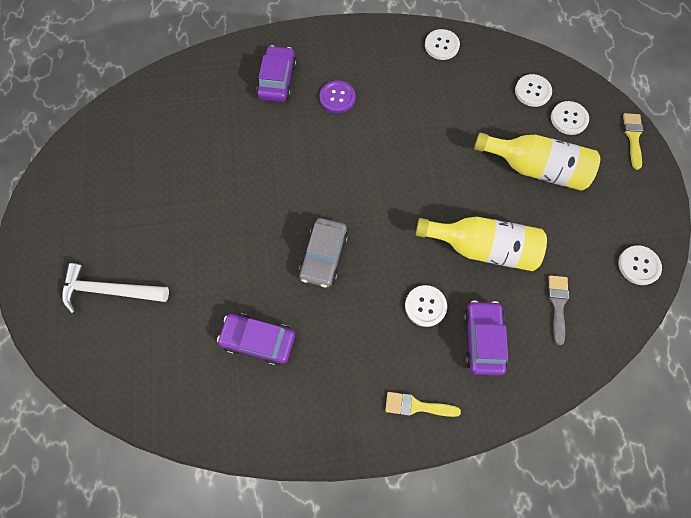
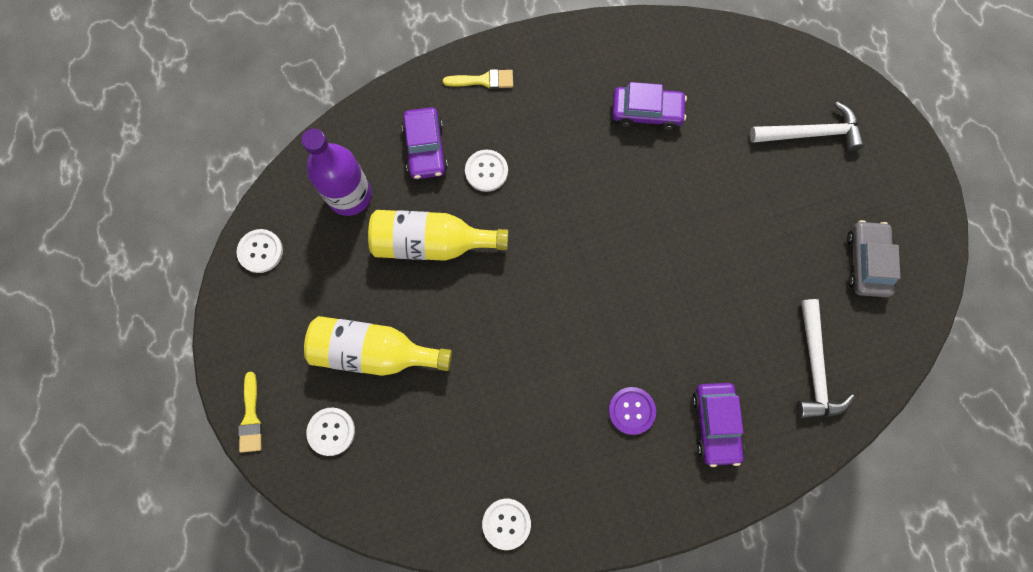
camera: 170 degrees right, 5 degrees up
grey car [299,218,348,287] -> grey car moved to [847,220,900,297]
white button [515,74,552,107] -> none
grey brush [548,275,569,345] -> purple bottle [301,129,372,216]
none -> white hammer [796,299,854,418]

